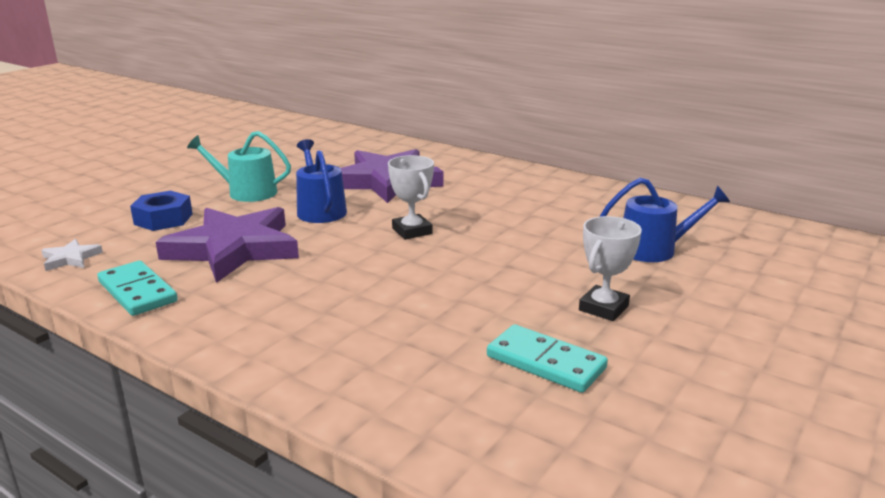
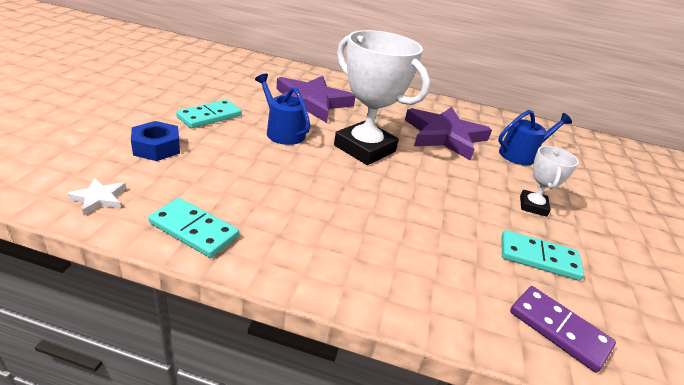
camera: 25 degrees left, 10 degrees up
purple star [156,207,299,283] -> purple star moved to [405,107,492,161]
turquoise watering can [187,131,291,202] -> turquoise domino [176,100,242,128]
white trophy [388,155,434,240] -> white trophy [334,30,430,165], size x1.98
none -> purple domino [510,286,616,373]

